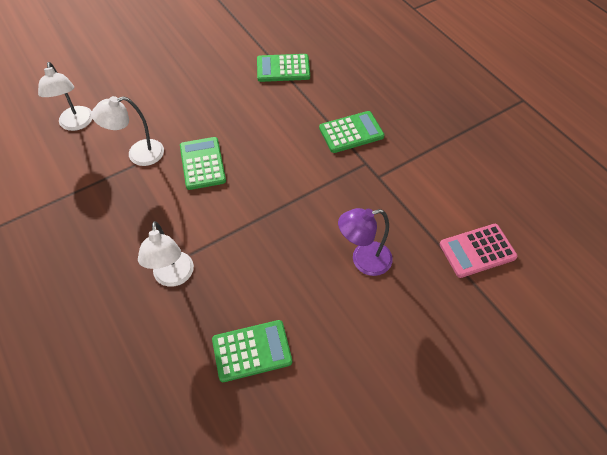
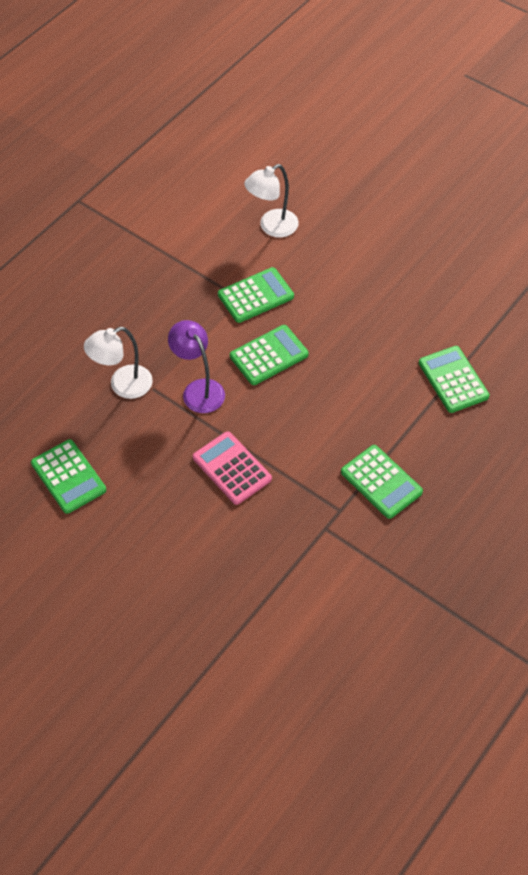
camera: 70 degrees right, 0 degrees up
white lamp [91,96,164,166] -> green calculator [218,267,294,323]
purple lamp [338,208,393,276] -> purple lamp moved to [168,320,225,413]
pink calculator [440,224,518,278] -> pink calculator moved to [193,431,272,505]

